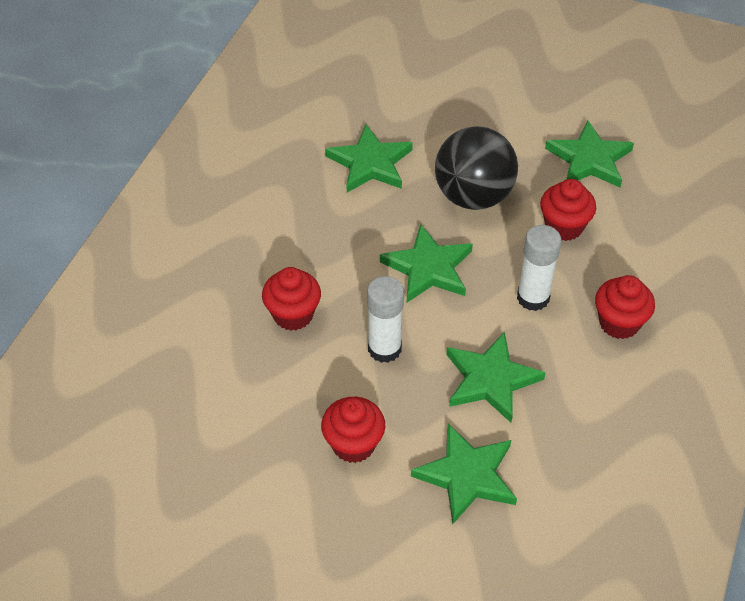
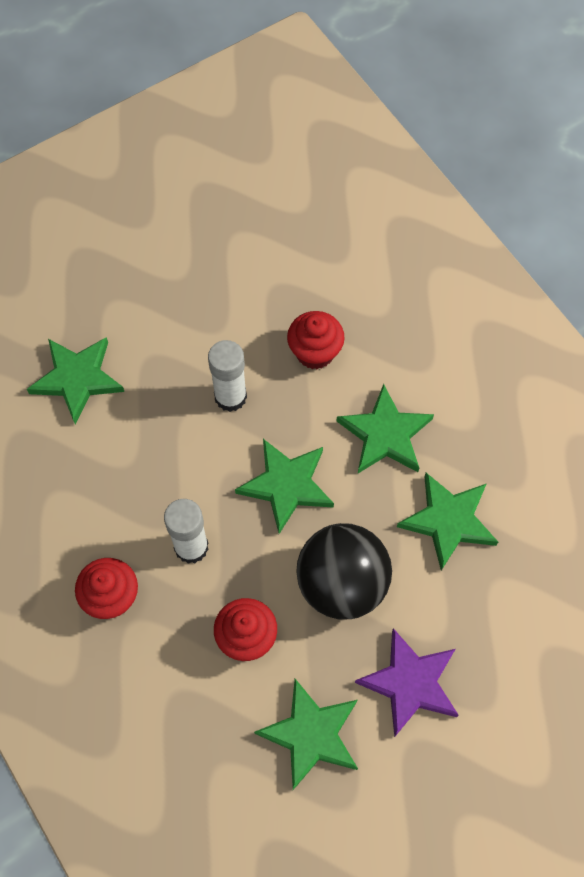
camera: 125 degrees right, 15 degrees up
red cupcake [321,397,385,463] -> none
green star [446,332,545,422] -> green star moved to [337,384,434,473]
none -> purple star [355,628,459,738]

